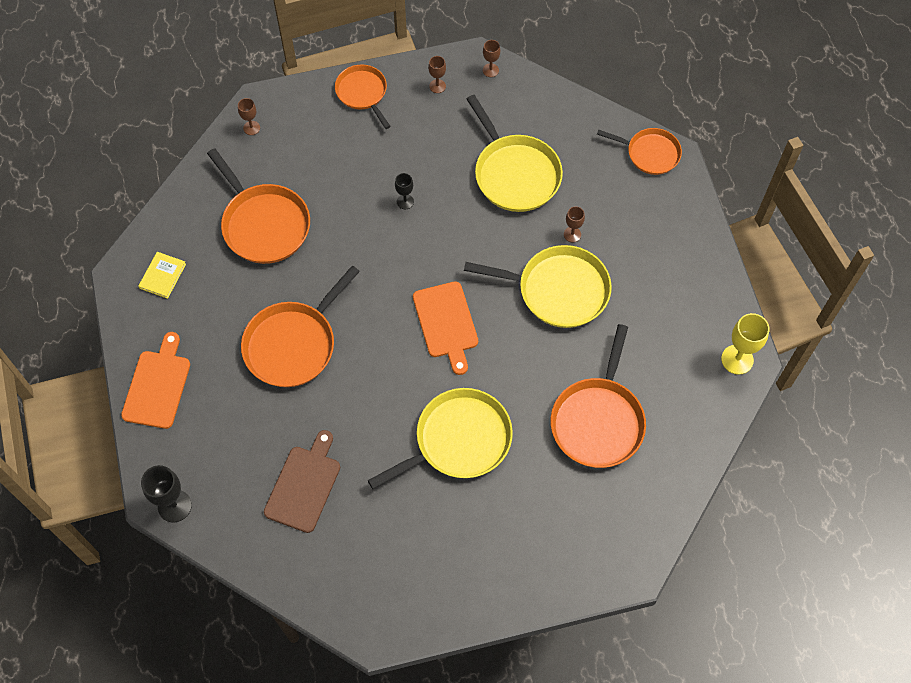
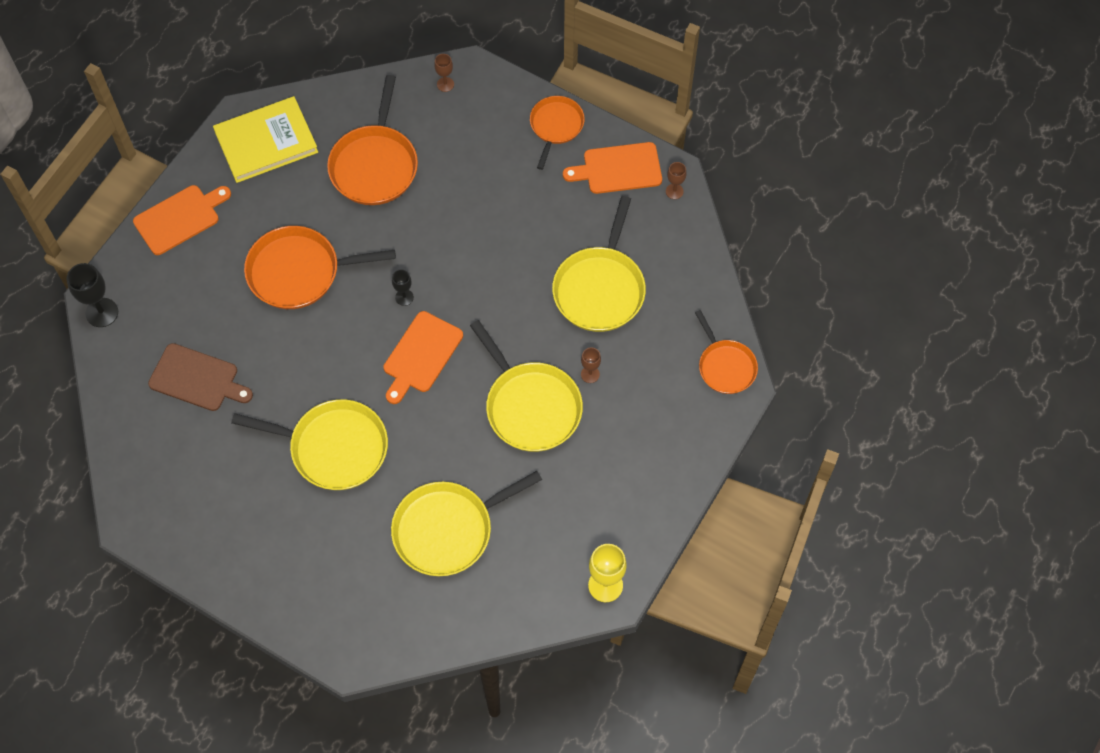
camera: 45 degrees right, 0 degrees up
yellow book [138,252,186,299] -> yellow book [213,96,318,183], size x2.09
brown cutting board [264,430,340,533] -> brown cutting board turned 45 degrees clockwise [148,343,253,411]
black goblet [395,173,414,209] -> black goblet moved to [392,269,414,306]
brown goblet [428,56,446,93] -> orange cutting board [563,142,662,194]
orange pan [551,324,646,468] -> yellow pan [391,471,542,576]

